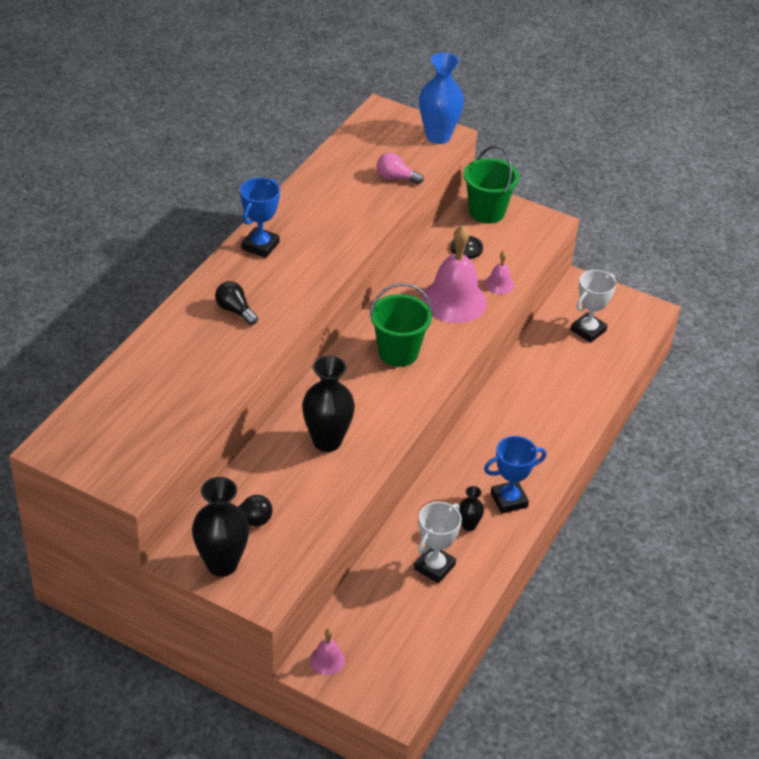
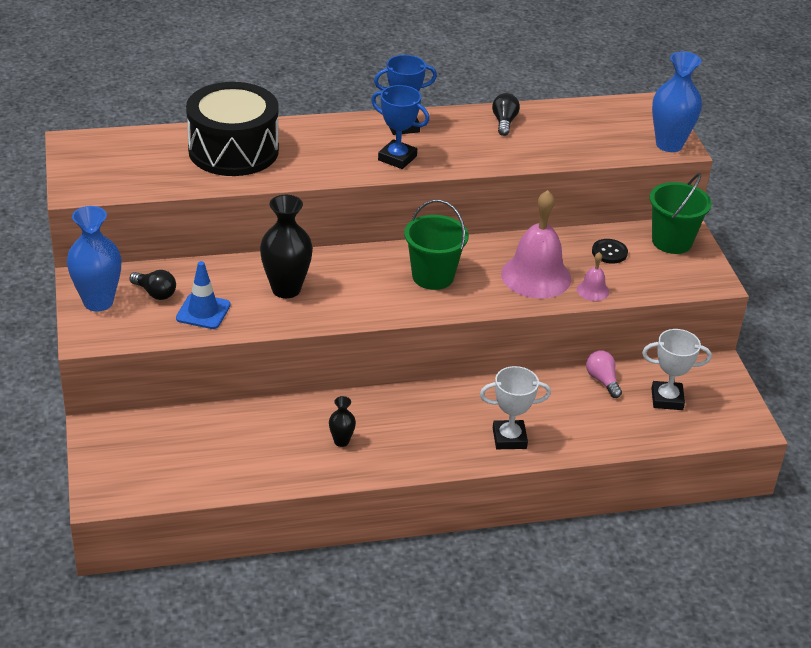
camera: 50 degrees right, 5 degrees down
black vase [192,477,249,577] -> blue vase [67,206,121,312]
black light bulb [215,281,258,325] -> black light bulb moved to [492,93,520,136]
pink bell [310,629,345,675] -> none
pink light bulb [377,153,424,184] -> pink light bulb moved to [586,350,622,398]
white trophy [414,502,462,583] -> white trophy moved to [480,366,551,449]
blue trophy [484,436,546,514] -> blue trophy moved to [371,85,429,169]
none -> blue traffic cone [176,261,231,329]
none -> black drum [186,82,279,176]

